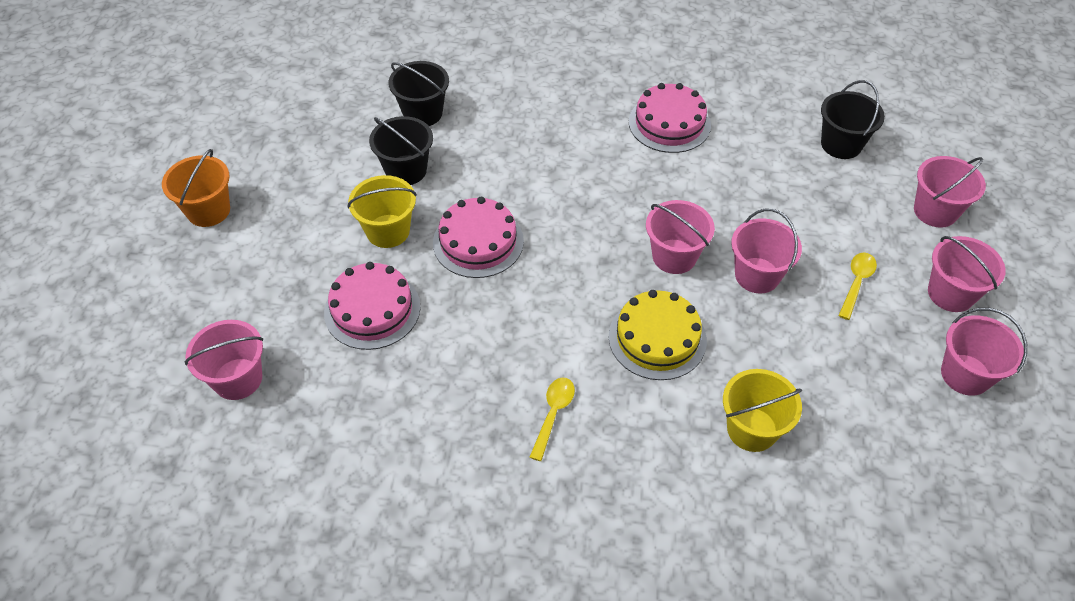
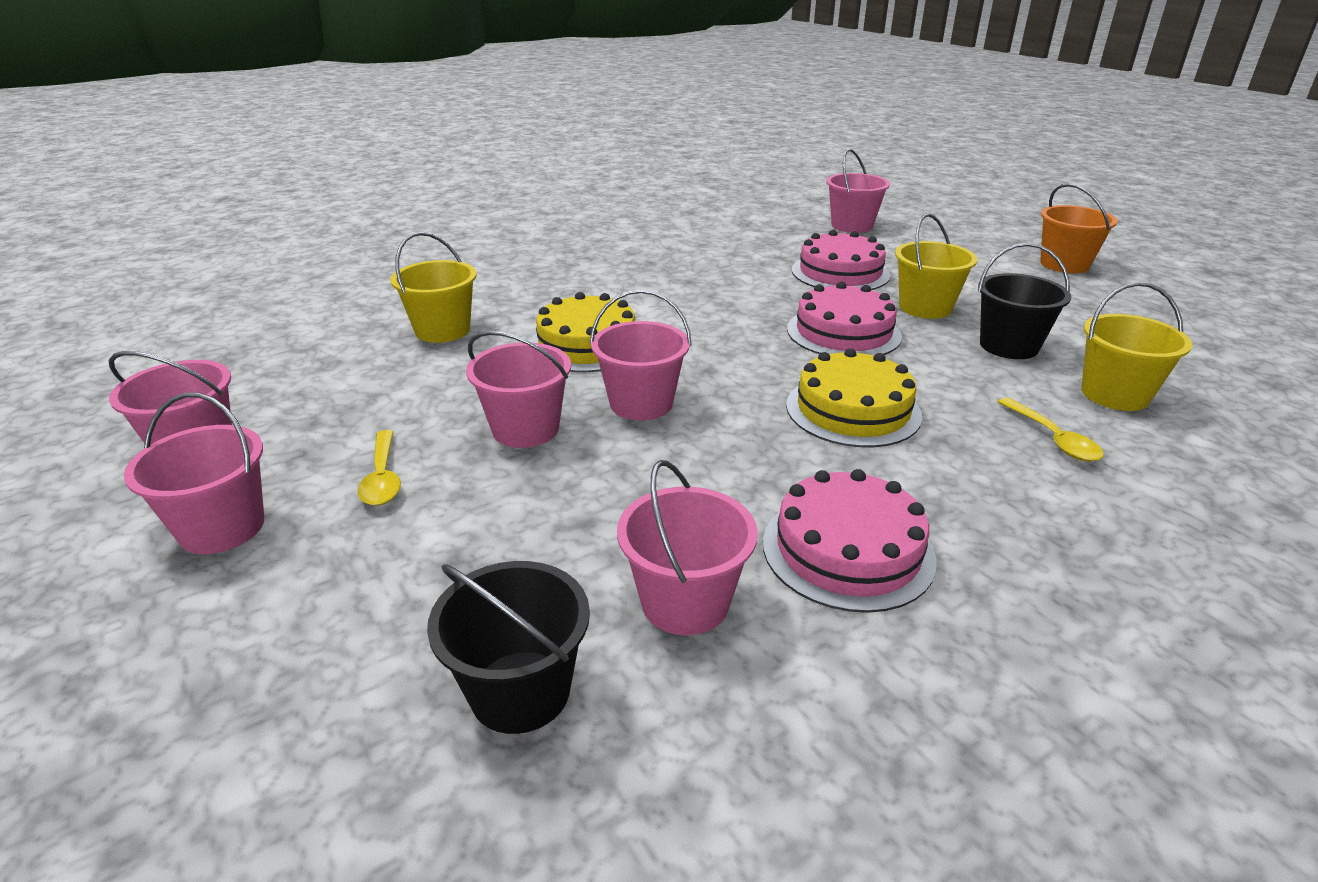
camera: 140 degrees right, 20 degrees down
black bucket [389,61,449,126] -> yellow bucket [1082,282,1192,411]
yellow spoon [529,377,575,461] -> yellow spoon moved to [998,398,1104,462]
pink bucket [914,156,986,228] -> pink bucket moved to [617,460,758,635]
none -> yellow cake [786,348,922,447]

